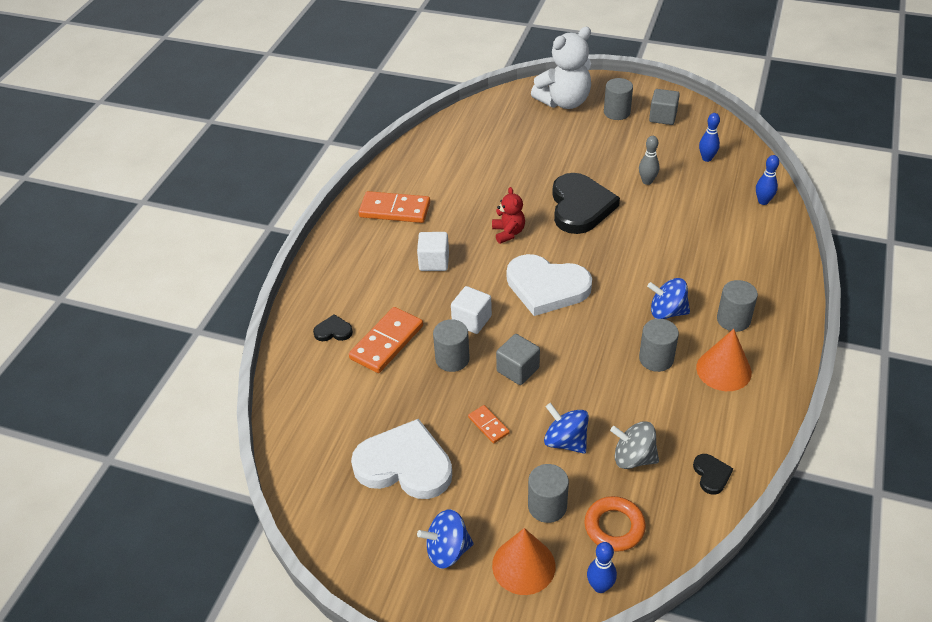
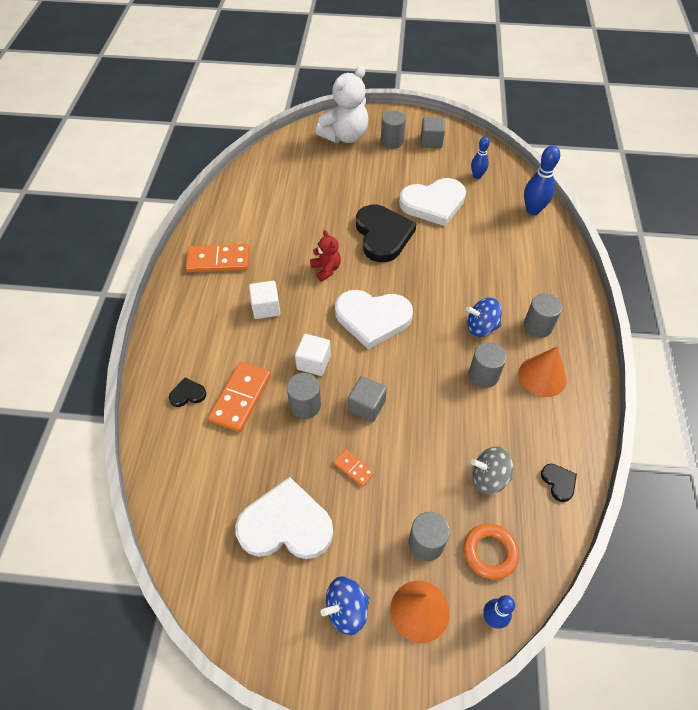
camera: 15 degrees left, 10 degrees up
blue spinning top [544,403,589,454] -> none
grey bowling pin [639,136,659,185] -> white heart [399,178,466,226]
blue bowling pin [756,155,779,205] -> blue bowling pin [524,145,560,215], size x1.58

